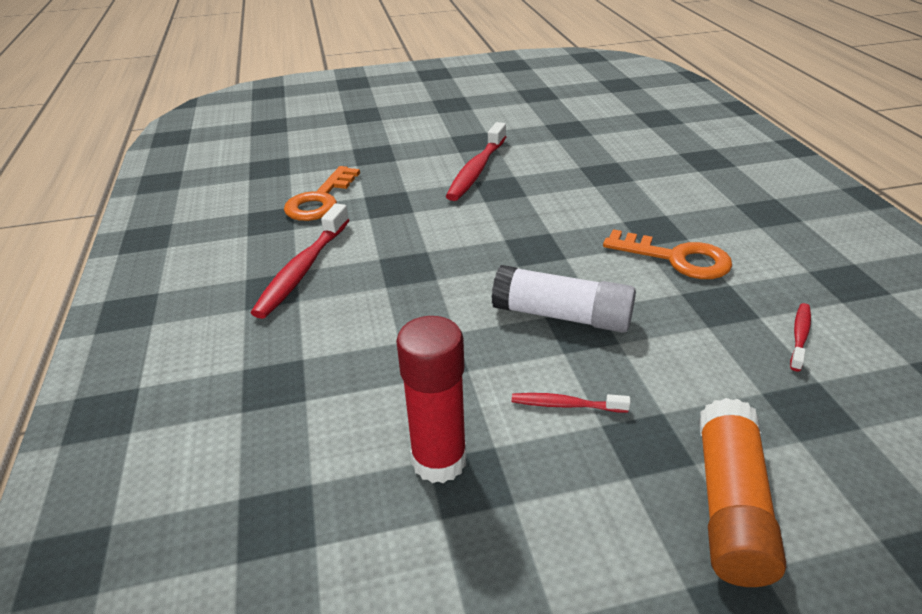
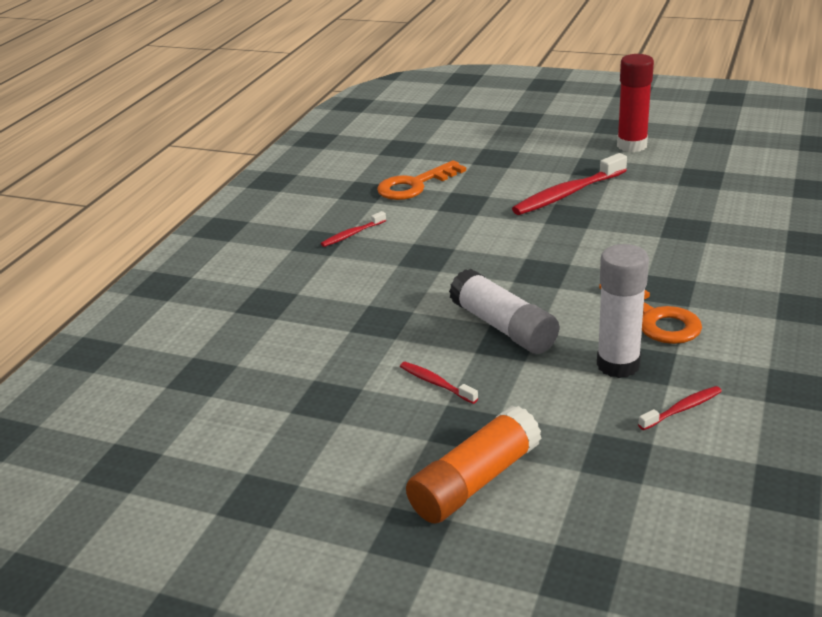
camera: 35 degrees right, 5 degrees down
red toothbrush [251,203,349,319] -> red toothbrush [321,211,386,247], size x0.51
red glue stick [396,316,467,483] -> red glue stick moved to [617,54,654,152]
none -> white glue stick [597,244,649,378]

